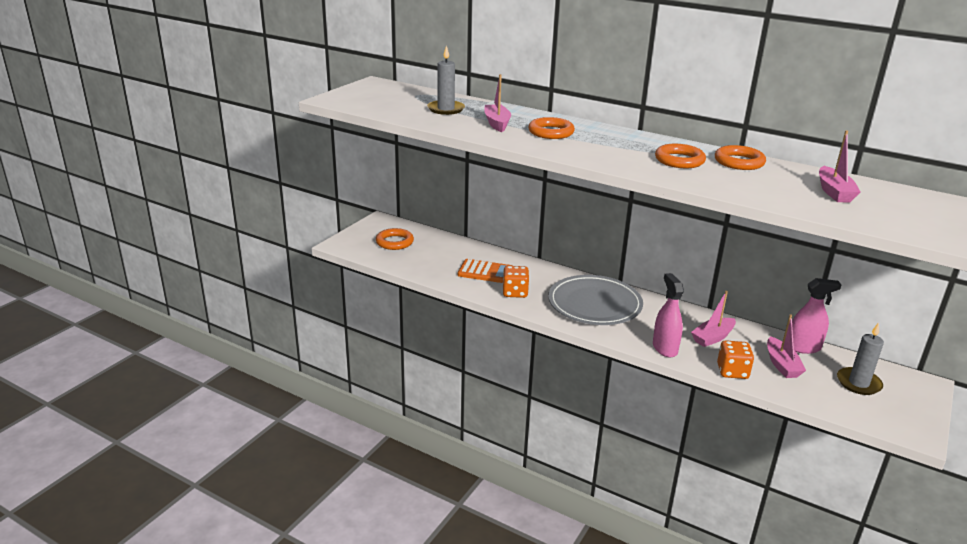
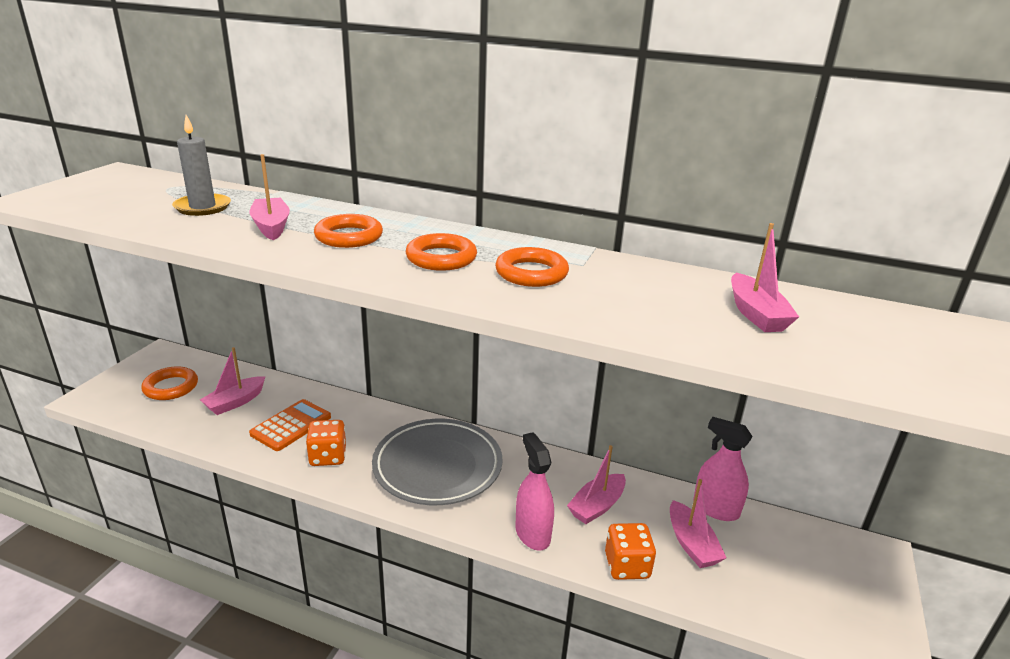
camera: 10 degrees left, 0 degrees up
orange calculator [458,259,512,283] -> orange calculator turned 60 degrees counterclockwise [249,399,331,451]
orange ring [715,145,766,170] -> orange ring moved to [406,233,477,271]
pink spray bottle [792,278,842,354] -> pink spray bottle turned 135 degrees counterclockwise [693,417,753,521]
grey candle [837,323,884,395] -> none
none -> pink boat [200,347,265,415]

